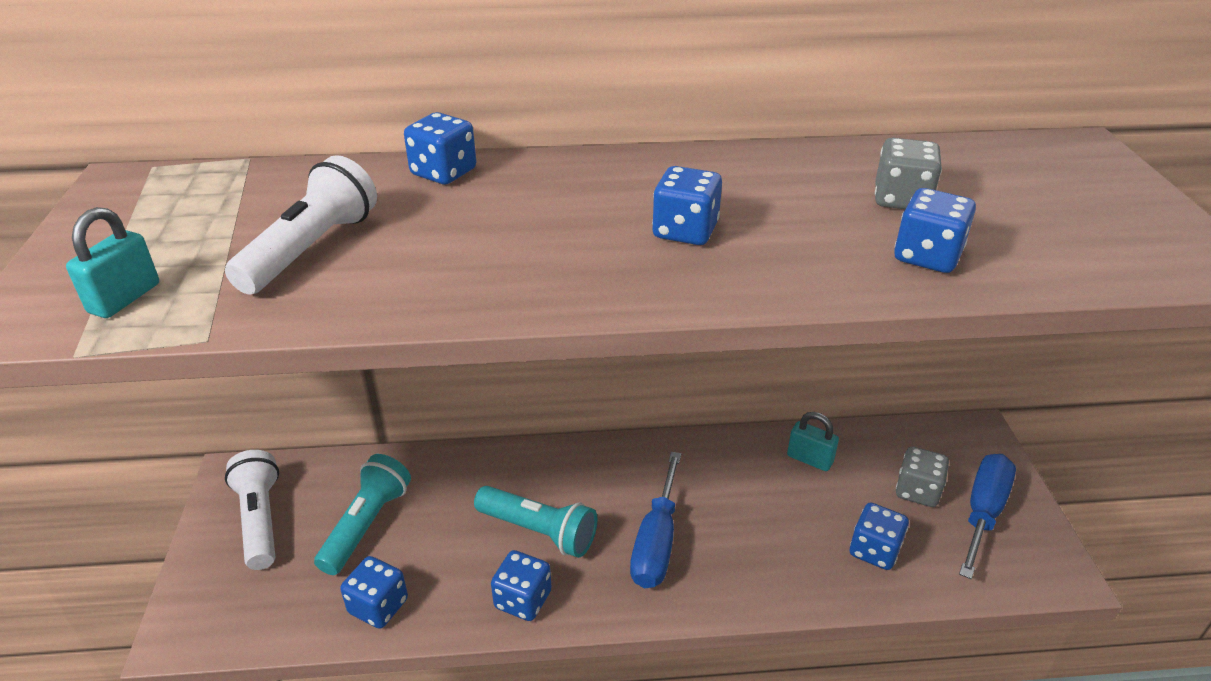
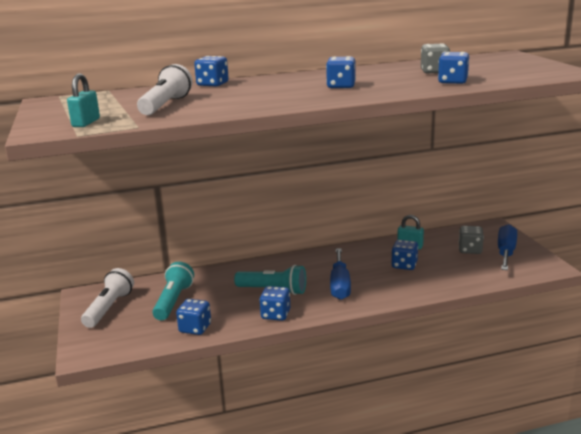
camera: 10 degrees left, 15 degrees down
white flashlight [225,450,279,570] -> white flashlight turned 45 degrees clockwise [81,268,134,328]
blue dice [850,502,909,570] -> blue dice moved to [391,240,418,270]

